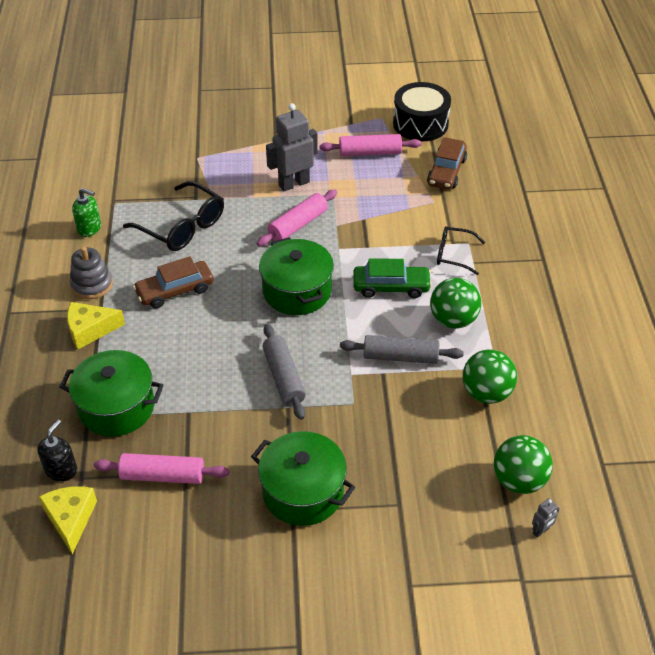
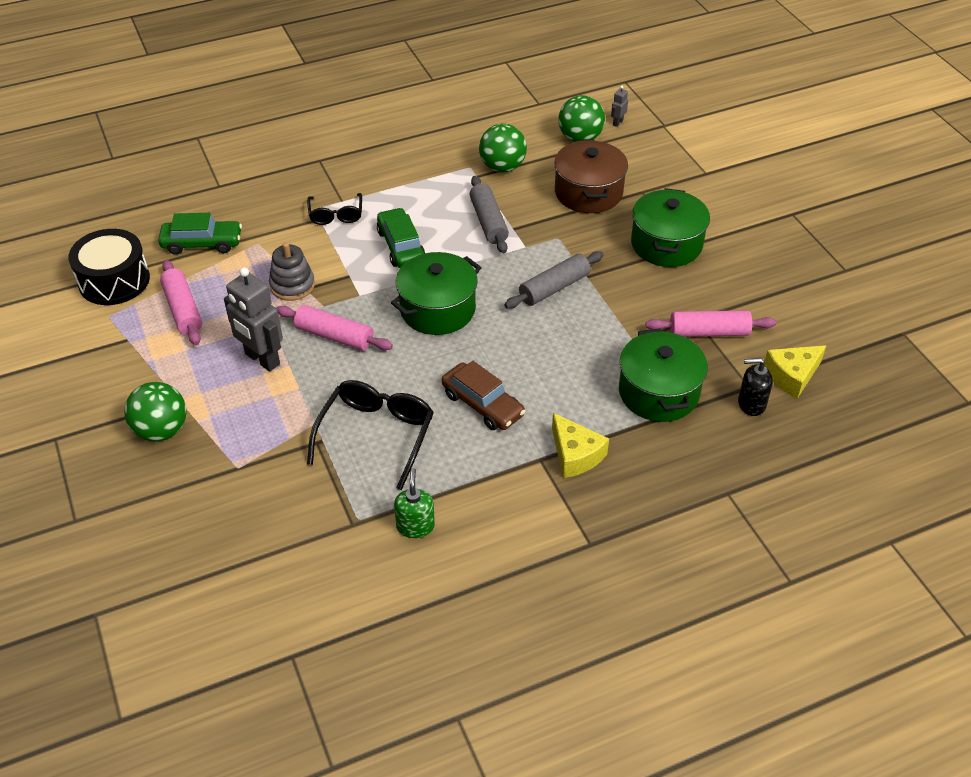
camera: 110 degrees left, 0 degrees up
grey stacking toy [70,246,113,299] -> grey stacking toy moved to [269,242,315,301]
pink rolling pin [94,453,229,484] -> pink rolling pin turned 75 degrees counterclockwise [646,310,776,337]
brown car [427,137,467,190] -> green car [158,213,242,255]
green ball [430,278,481,329] -> green ball moved to [124,382,186,442]
grey robot [532,498,560,538] -> grey robot turned 90 degrees counterclockwise [611,85,628,127]
none -> brown pot [554,140,628,213]

